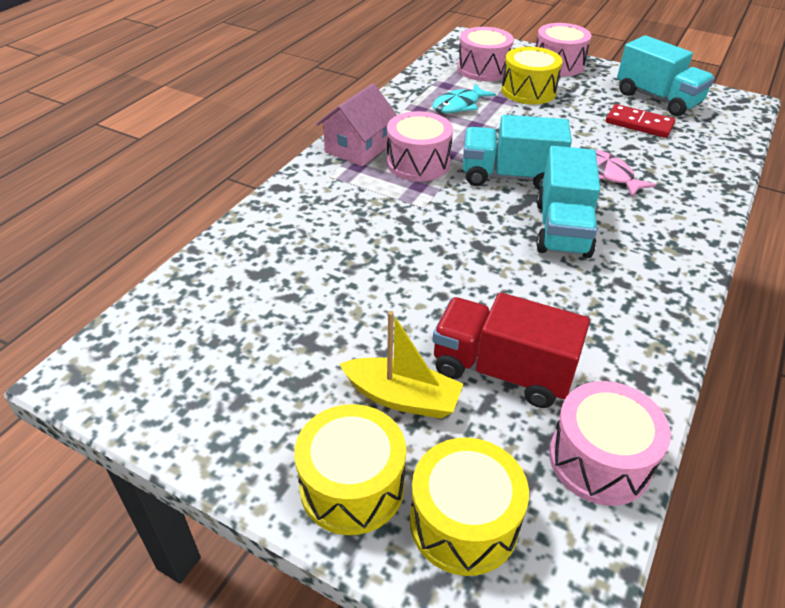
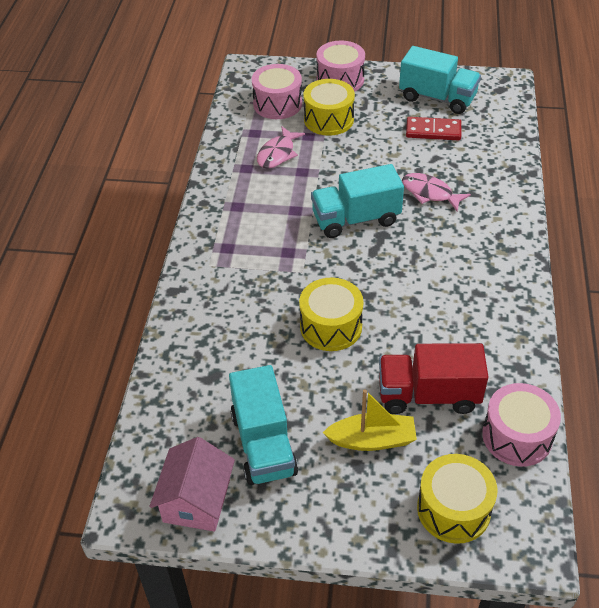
camera: 20 degrees left, 5 degrees up
yellow drum [294,404,406,535] -> yellow drum moved to [299,278,364,351]
pink house [316,83,397,166] -> pink house moved to [150,437,235,532]
pink drum [387,111,453,181] -> none
turquoise fish [432,83,496,113] -> pink fish [257,126,305,169]
turquoise truck [536,146,600,258] -> turquoise truck moved to [229,365,298,485]

